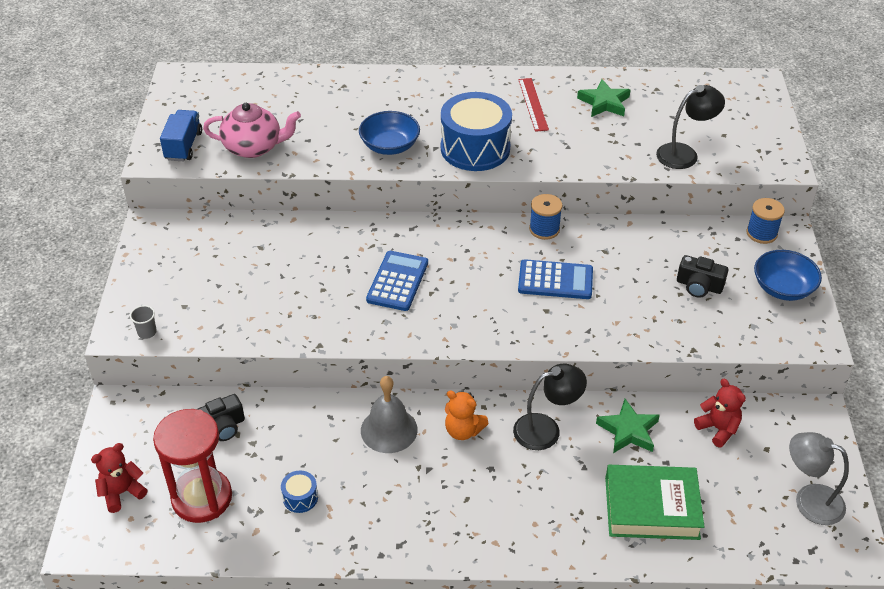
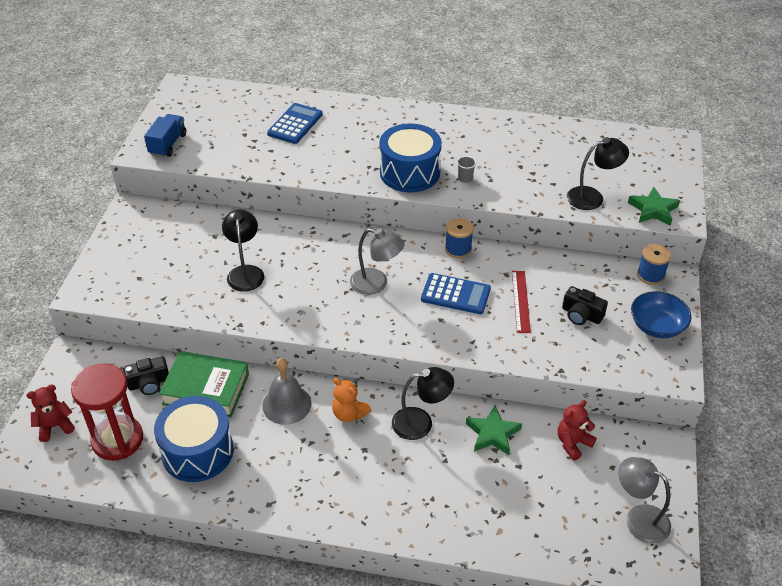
camera: 10 degrees right, 0 degrees up
grey cup [130,305,157,339] -> grey cup moved to [457,156,476,183]
pink teapot [203,103,301,158] -> none
blue drum [281,471,318,513] -> blue drum [154,396,234,482], size x2.37
blue bowl [359,111,420,155] -> none
blue calculator [366,251,428,311] -> blue calculator moved to [267,103,323,144]
red ruler [518,78,549,132] -> red ruler moved to [512,271,531,333]
green star [577,79,630,117] -> green star moved to [628,187,680,226]
green book [605,465,705,540] -> green book moved to [159,351,249,417]
red teddy bear [694,379,746,448] -> red teddy bear turned 105 degrees counterclockwise [558,400,597,461]
none -> black lamp [222,209,264,292]
none -> grey lamp [350,228,405,295]

